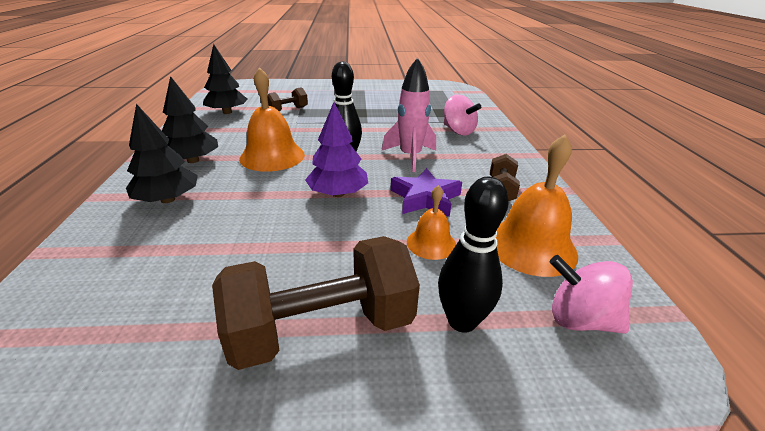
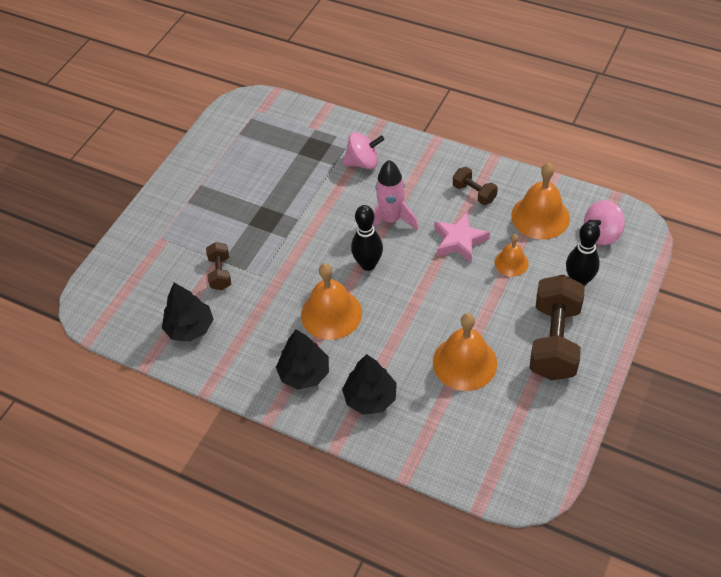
camera: 55 degrees left, 20 degrees up
purple tree [305,102,368,197] -> none
purple star [391,168,462,217] -> pink star [434,212,490,263]
none -> orange bell [433,313,497,391]

